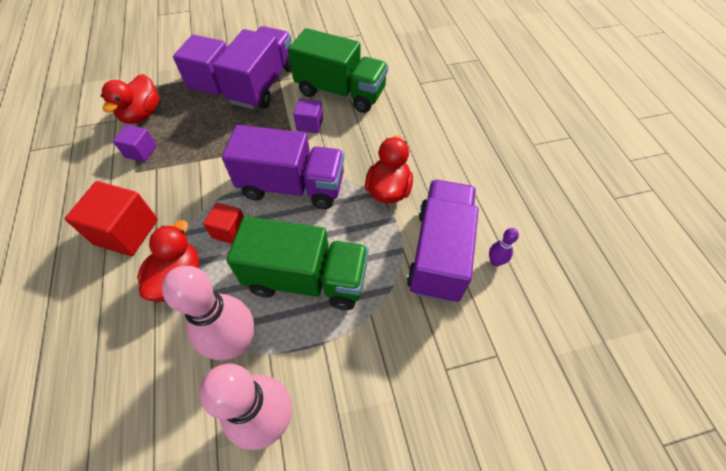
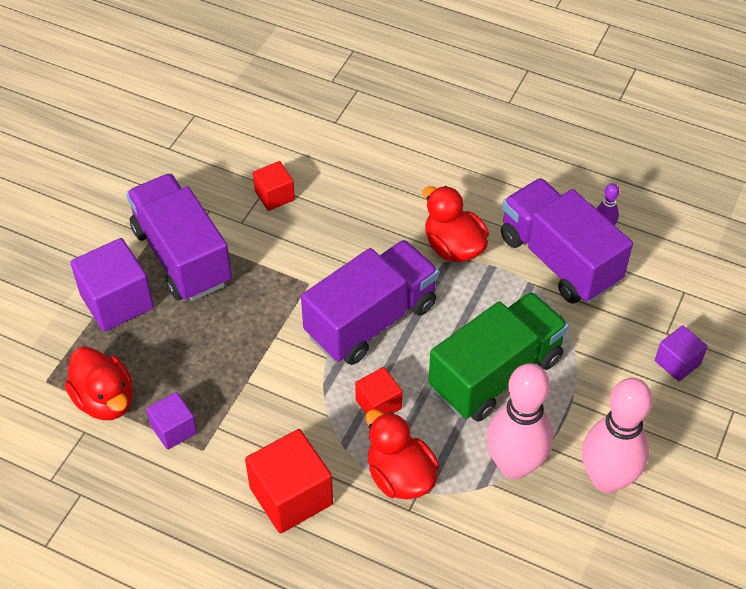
camera: 50 degrees left, 5 degrees down
green truck [288,28,388,113] -> red cube [253,161,295,211]
purple cube [293,98,323,133] -> purple cube moved to [655,325,707,381]

